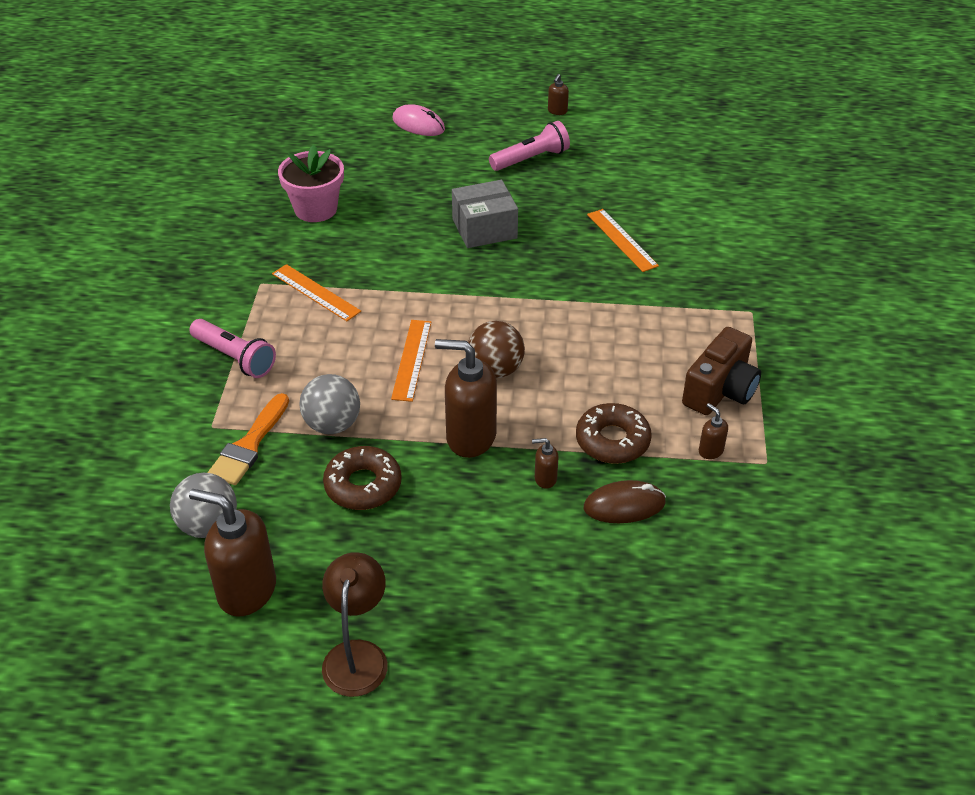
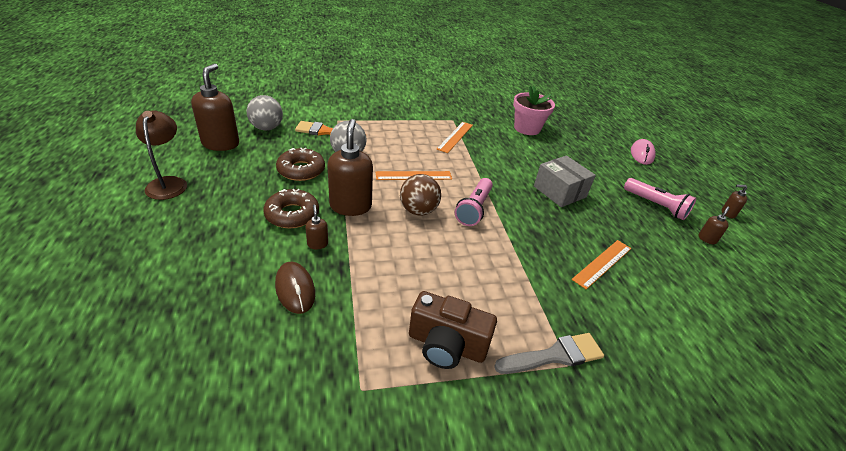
camera: 70 degrees right, 5 degrees down
pink flashlight [189,319,276,378] -> pink flashlight moved to [455,178,493,226]
brown lamp [322,552,388,697] -> brown lamp turned 90 degrees counterclockwise [136,110,187,200]
brown donut [576,403,652,464] -> brown donut moved to [263,189,319,229]
brown soap dispenser [699,403,728,459] -> brown soap dispenser moved to [698,206,729,244]
none -> grey brush [494,333,604,374]

